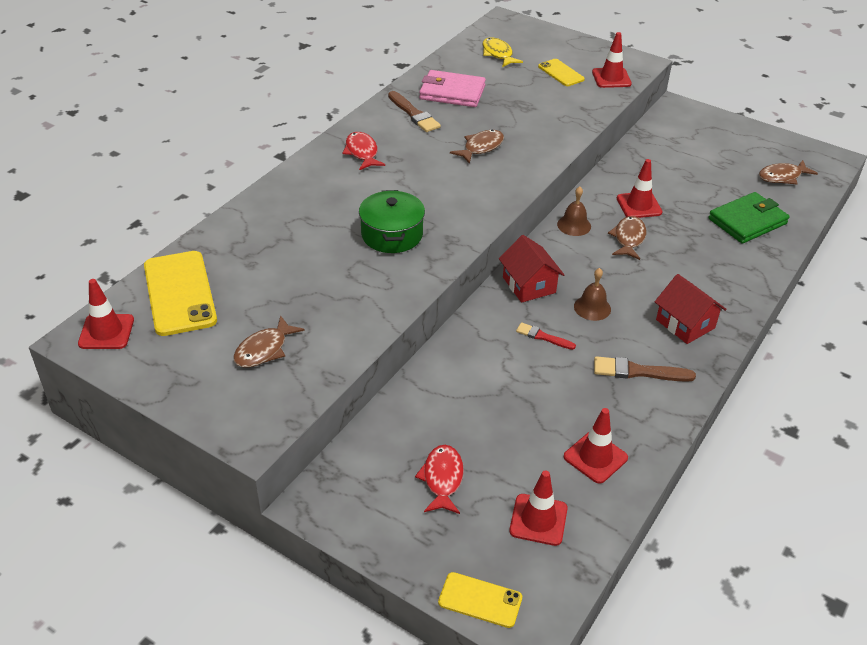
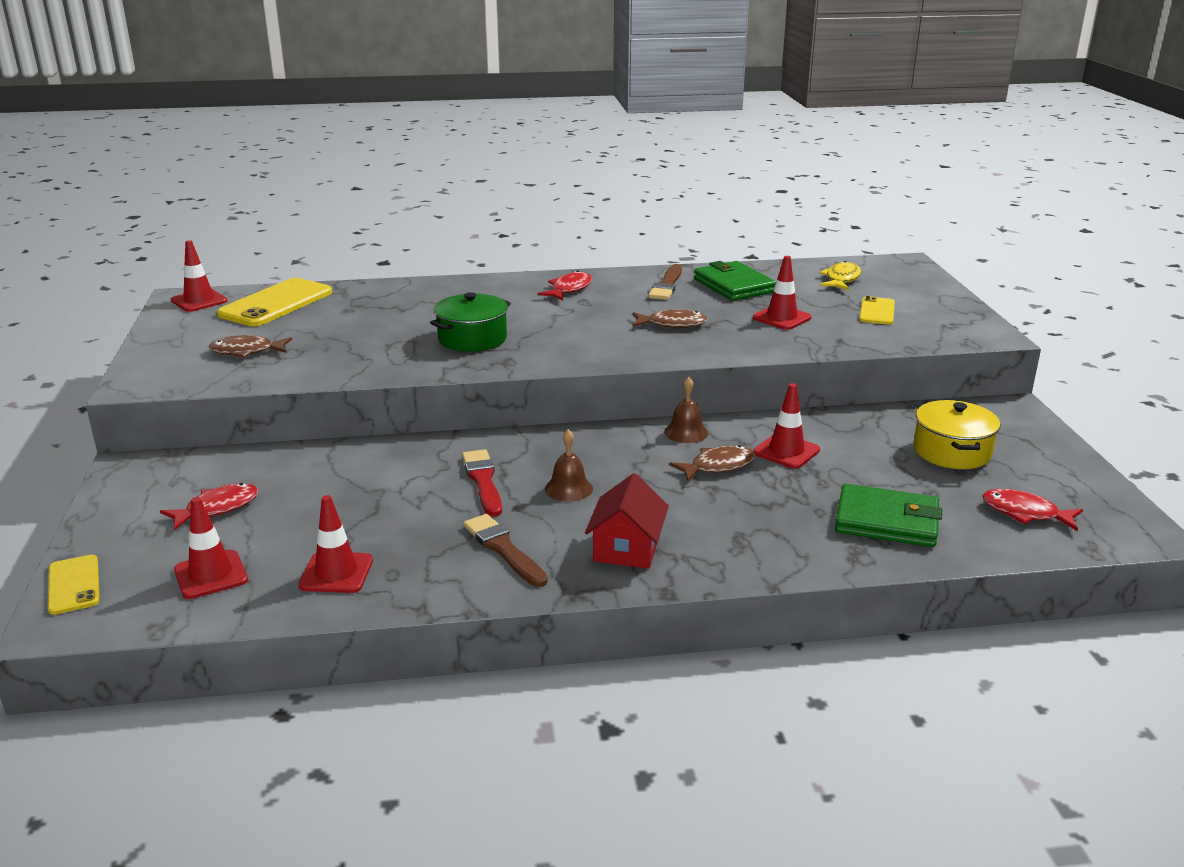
camera: 50 degrees right, 15 degrees down
pink wallet [419,70,486,107] -> green wallet [694,261,776,301]
red house [499,235,564,303] -> none
red brush [516,323,576,350] -> red brush [462,449,502,517], size x1.59
red traffic cone [592,32,632,88] -> red traffic cone moved to [753,256,811,330]
brown fish [759,160,818,184] -> red fish [982,489,1083,531]
none -> yellow pot [913,400,1000,469]

